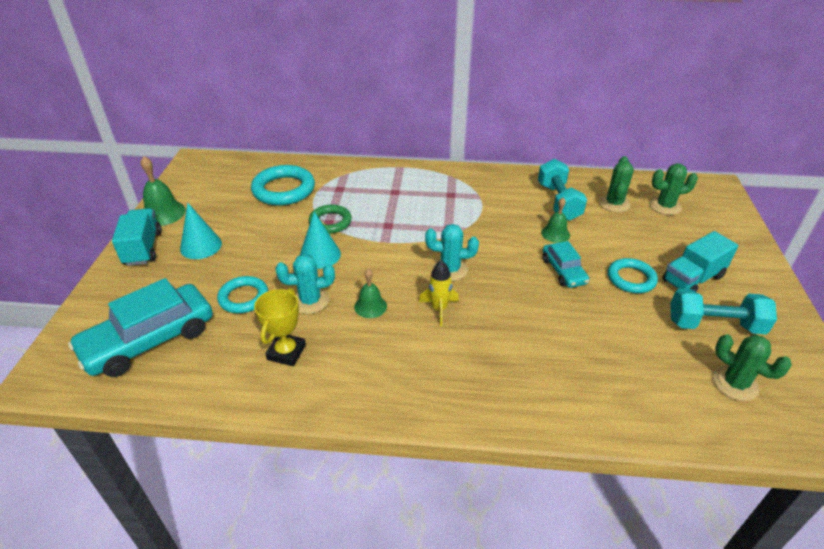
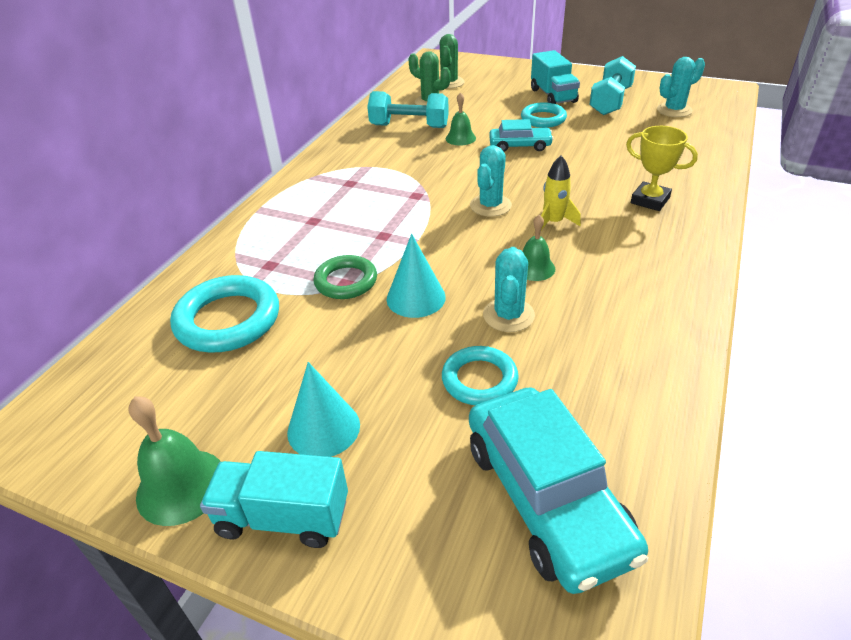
camera: 70 degrees left, 0 degrees up
yellow trophy [254,288,306,366] -> yellow trophy moved to [626,126,698,211]
green cactus [713,334,792,401] -> turquoise cactus [657,57,705,117]

